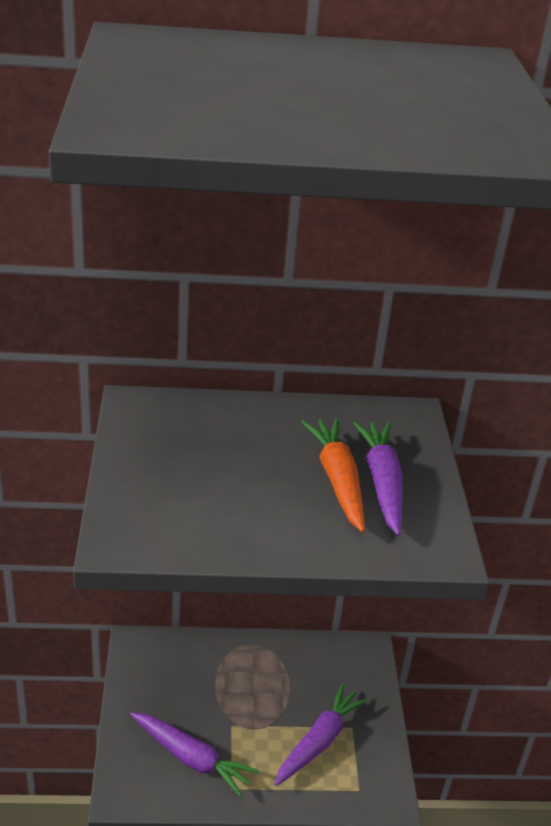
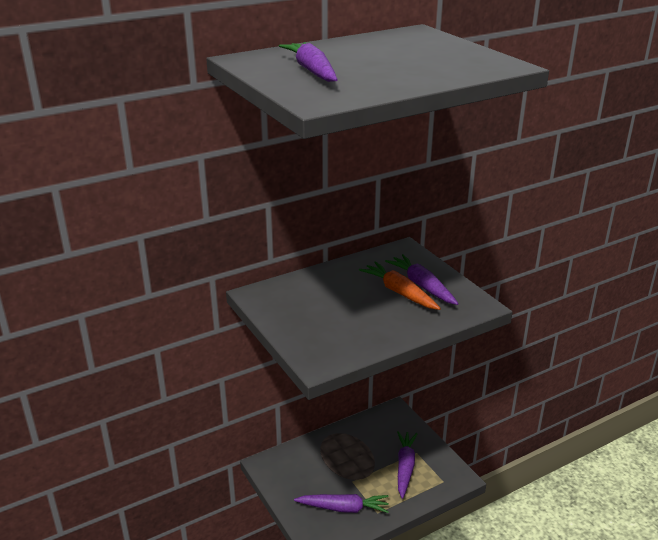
camera: 25 degrees left, 5 degrees down
none -> purple carrot [279,42,338,82]

